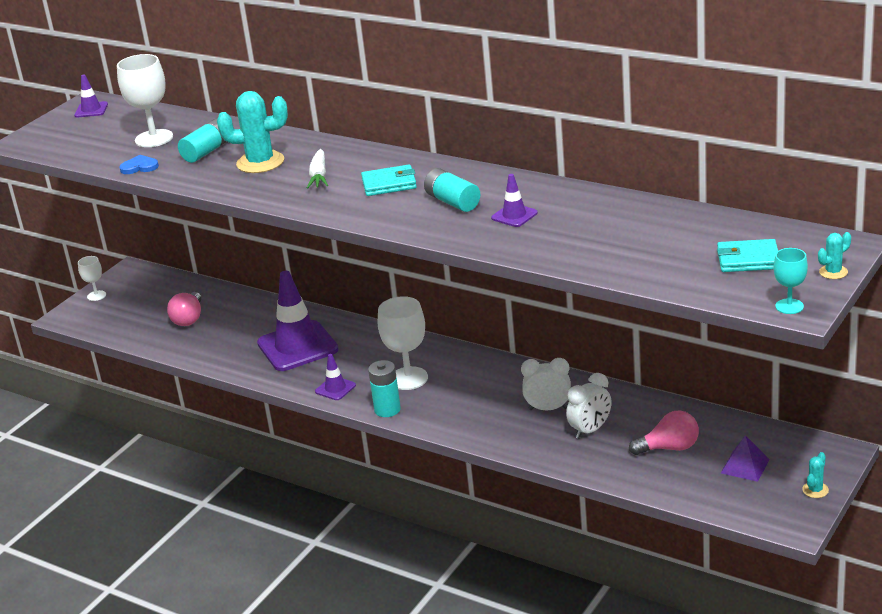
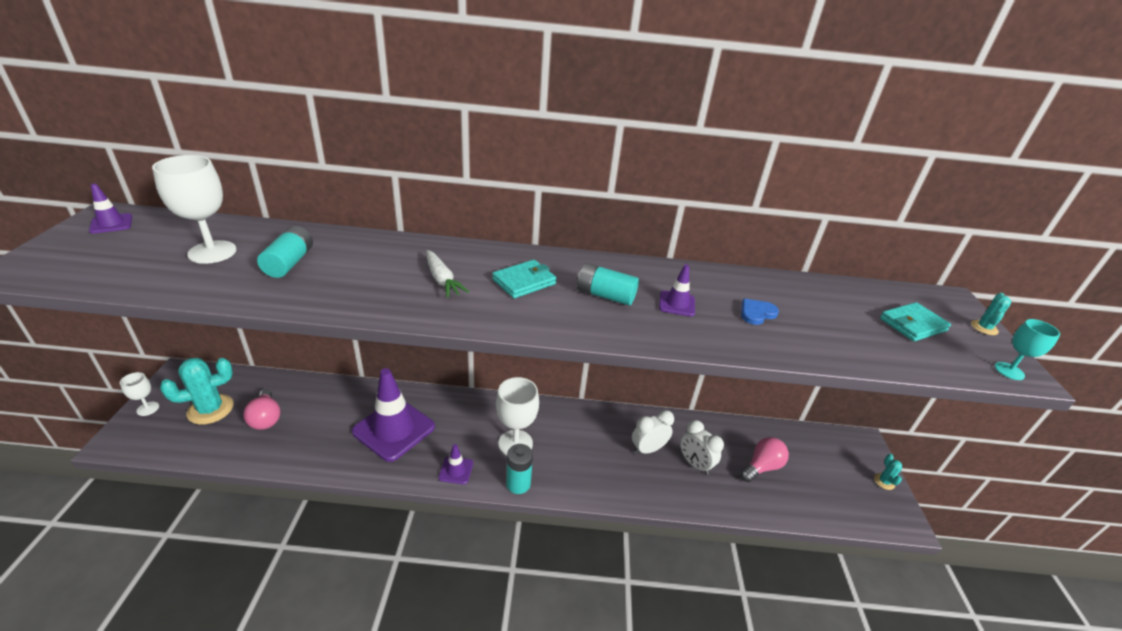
camera: 35 degrees left, 5 degrees up
blue heart [119,155,159,174] -> blue heart moved to [741,299,779,325]
turquoise cactus [217,91,288,173] -> turquoise cactus moved to [160,358,234,425]
white clock [566,373,612,439] -> white clock turned 120 degrees clockwise [680,420,724,475]
purple pyramid [721,435,770,482] -> none

